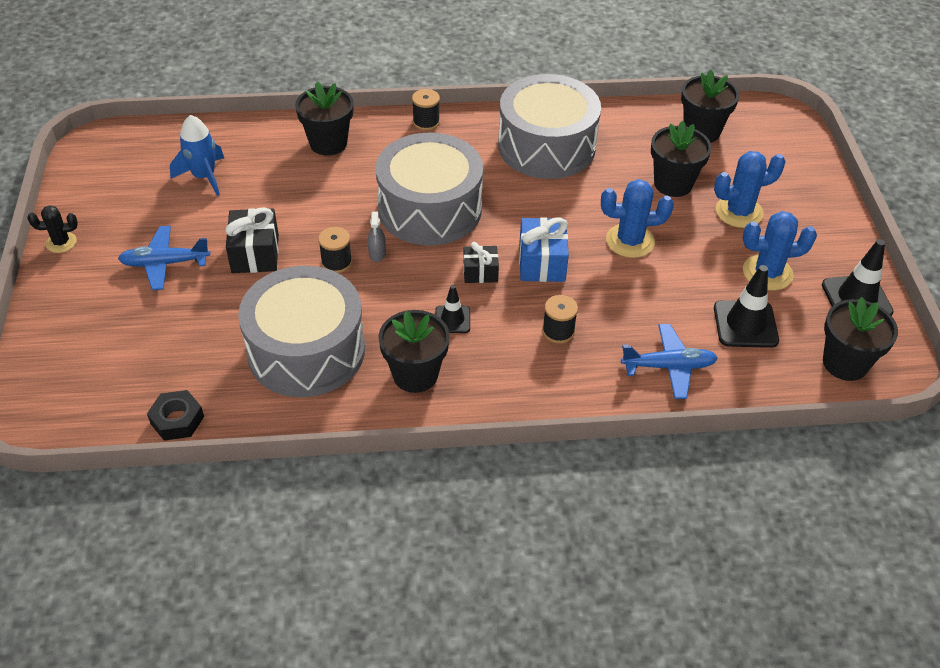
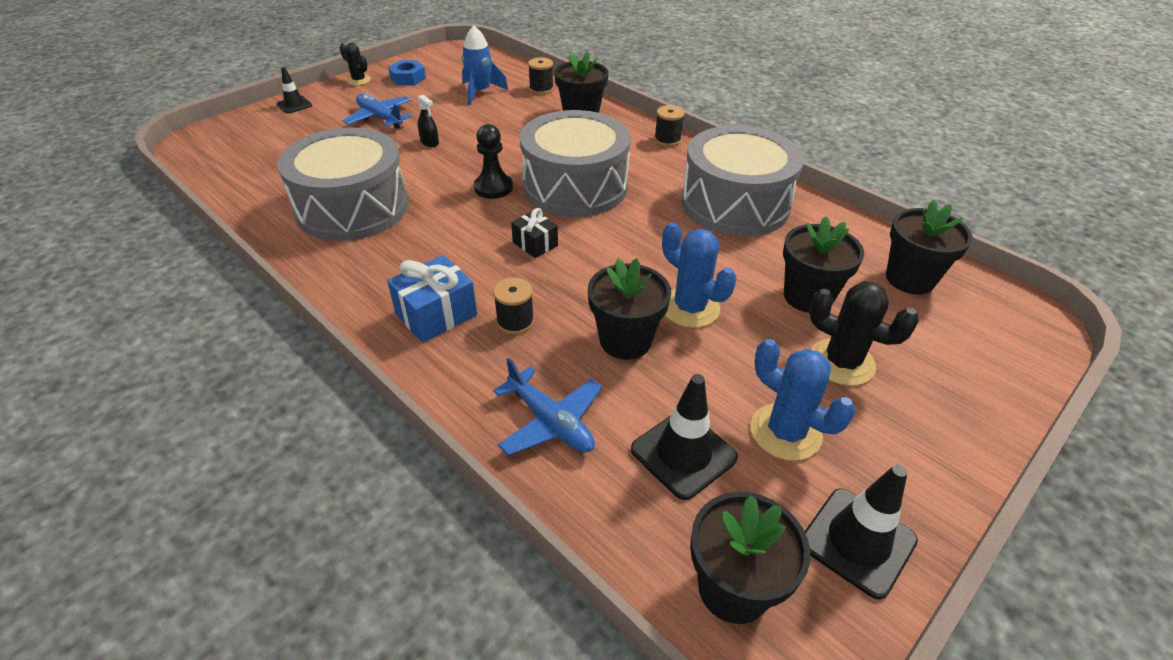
camera: 50 degrees right, 5 degrees down
black nut [147,390,204,441] -> none
black gift [225,207,279,273] -> black spray bottle [417,95,439,147]
black spool [318,227,352,273] -> black spool moved to [528,57,554,94]
grey spray bottle [368,212,386,262] -> black pawn [474,124,513,199]
black flower pot [378,310,450,393] -> black flower pot moved to [588,258,671,360]
black traffic cone [435,285,470,333] -> black traffic cone moved to [277,67,312,113]
blue gift [519,217,569,282] -> blue gift moved to [387,255,477,343]
blue cactus [714,151,786,228] -> black cactus [809,281,919,386]
none -> blue nut [388,60,426,85]

